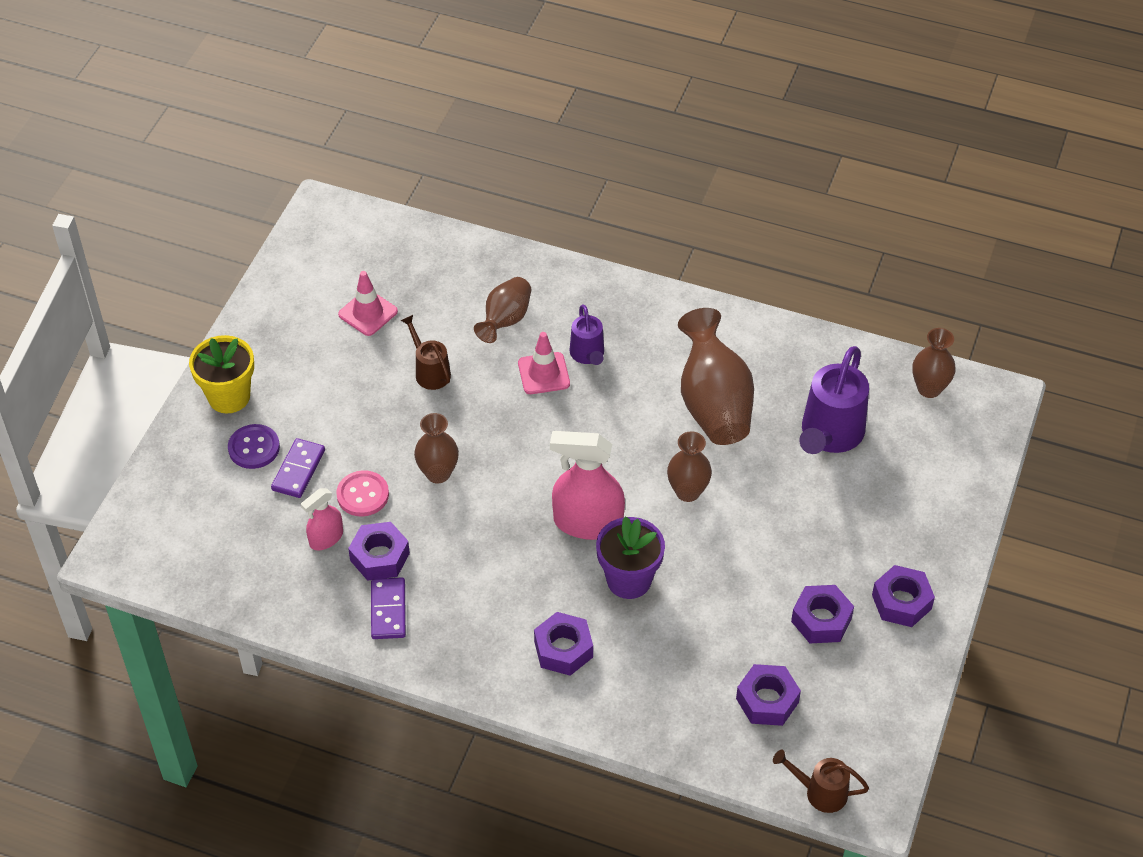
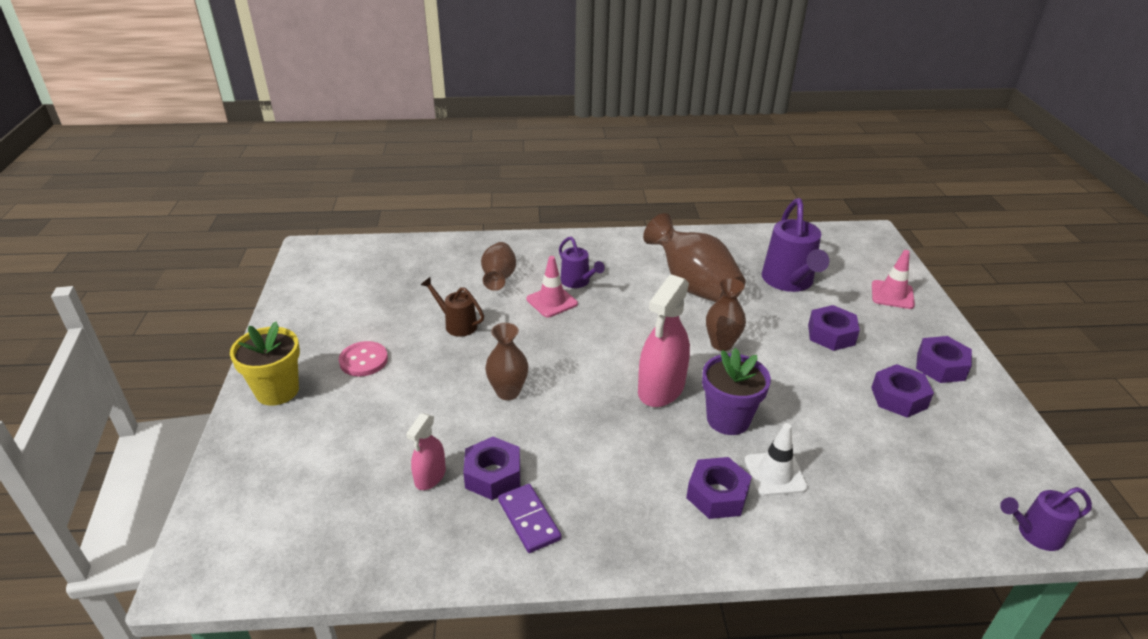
camera: 25 degrees left, 15 degrees down
purple button [228,424,280,469] -> none
purple domino [271,438,325,498] -> none
pink button [336,470,389,517] -> pink button moved to [339,341,388,377]
pink traffic cone [338,271,398,336] -> pink traffic cone moved to [872,250,915,309]
pink spray bottle [550,431,625,540] -> pink spray bottle turned 45 degrees counterclockwise [638,274,690,407]
purple nut [736,664,801,726] -> purple nut moved to [808,305,860,351]
brown watering can [773,750,869,813] -> purple watering can [1000,487,1092,551]
brown vase [912,328,956,398] -> none
none -> white traffic cone [745,423,808,496]

